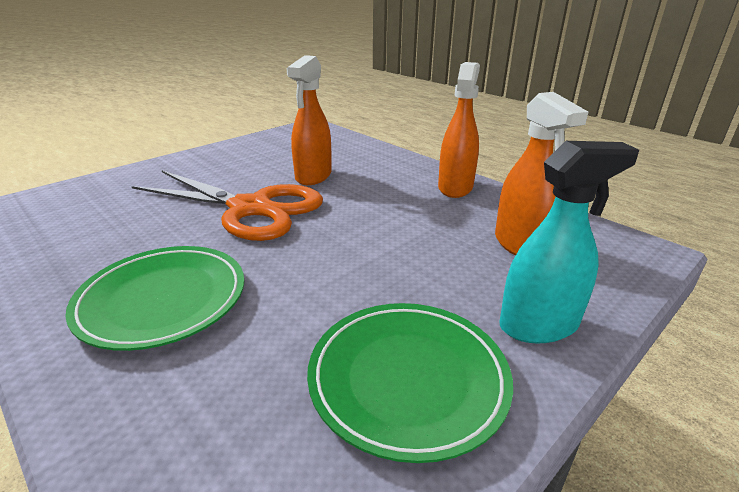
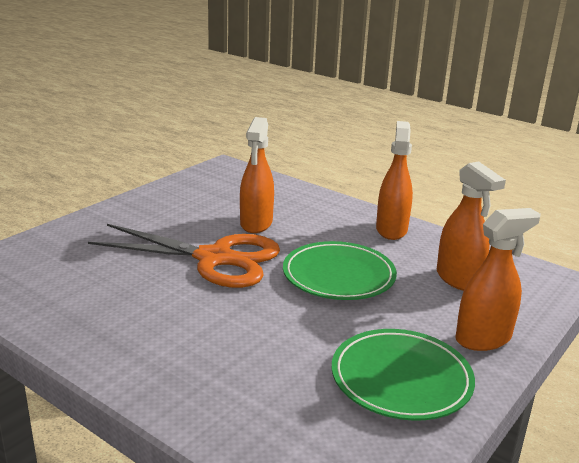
camera: 10 degrees left, 5 degrees down
green plate [65,246,244,351] -> green plate moved to [283,241,397,300]
turquoise spray bottle [500,141,639,343] -> orange spray bottle [455,208,541,351]

